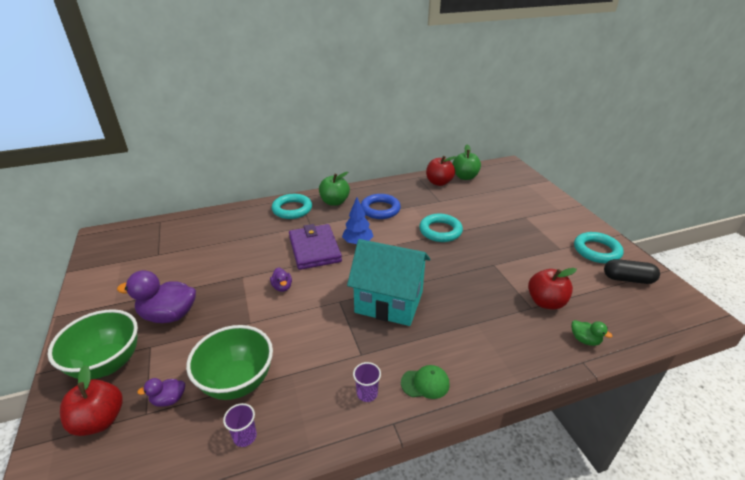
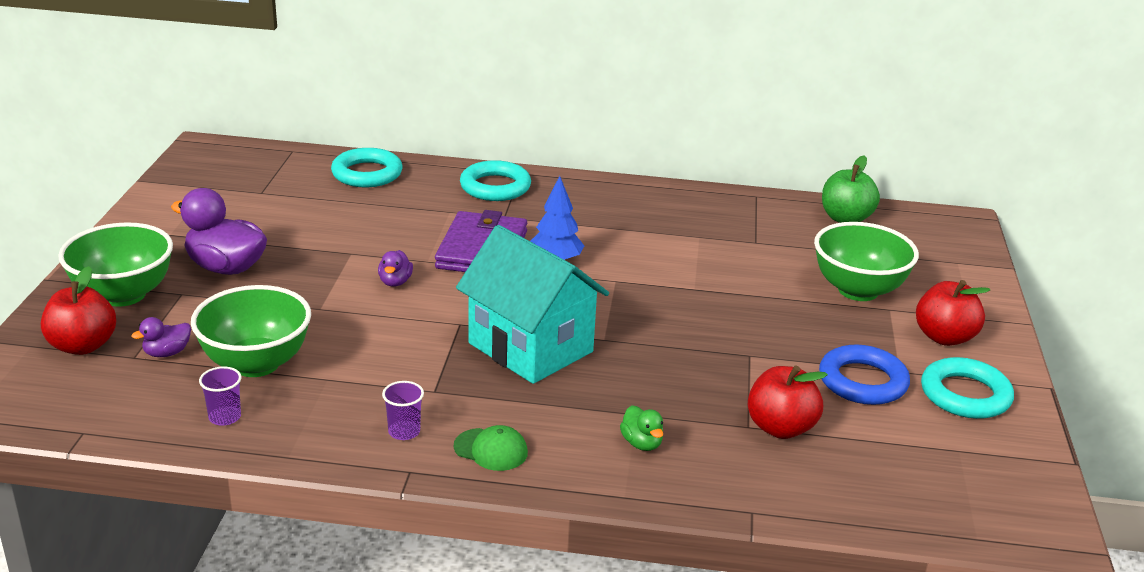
camera: 25 degrees right, 5 degrees down
purple duck [137,378,185,407] -> purple duck turned 45 degrees counterclockwise [131,317,191,357]
green apple [319,172,350,206] -> none
blue ring [361,194,401,219] -> blue ring moved to [819,345,910,405]
turquoise ring [419,214,463,242] -> turquoise ring moved to [331,148,402,187]
red apple [426,156,456,186] -> red apple moved to [916,280,990,346]
green duck [571,320,613,346] -> green duck moved to [620,405,663,451]
black capsule [604,259,660,284] -> none
none -> green bowl [814,222,919,301]

